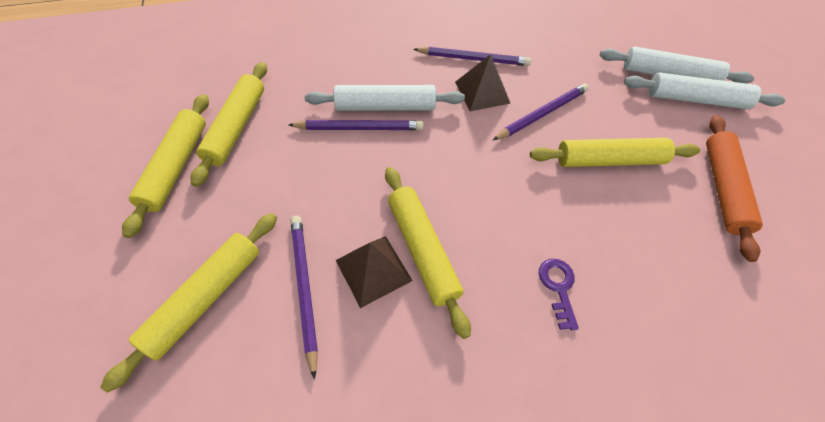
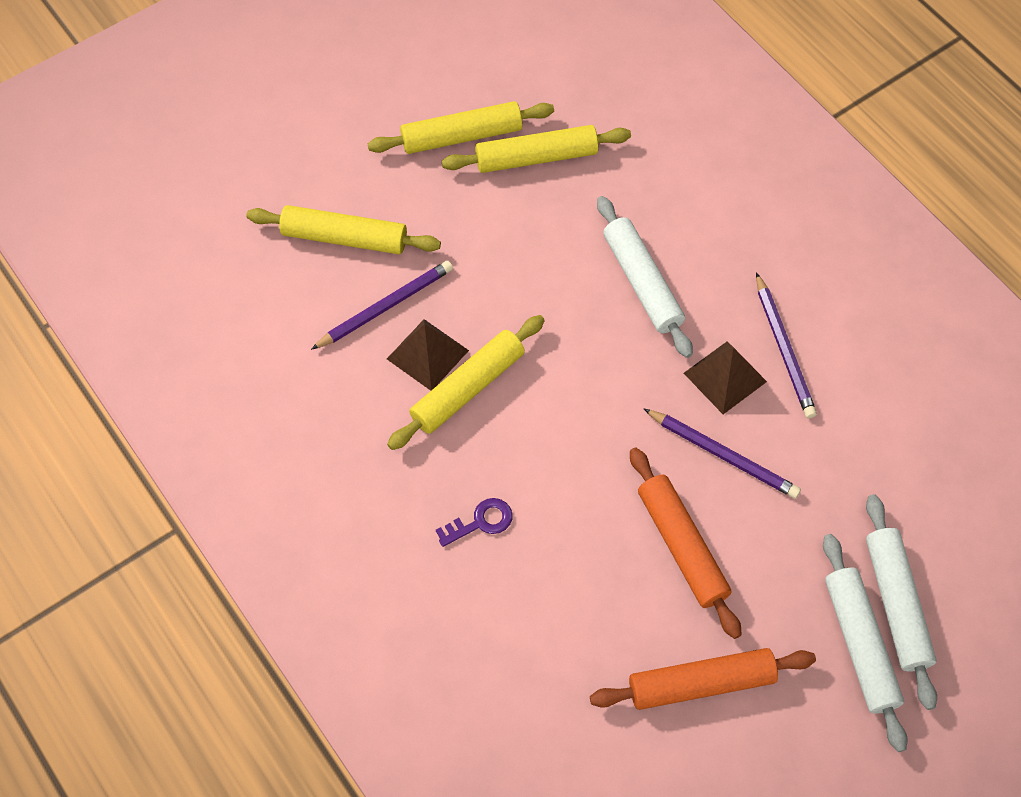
camera: 70 degrees right, 5 degrees up
purple pencil [289,120,424,130] -> none
yellow rolling pin [530,138,700,167] -> orange rolling pin [630,447,742,639]

